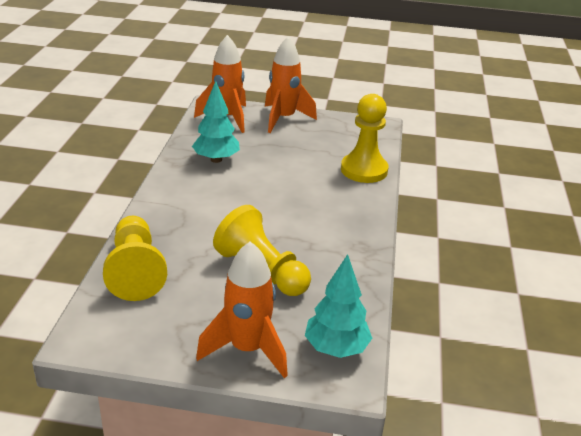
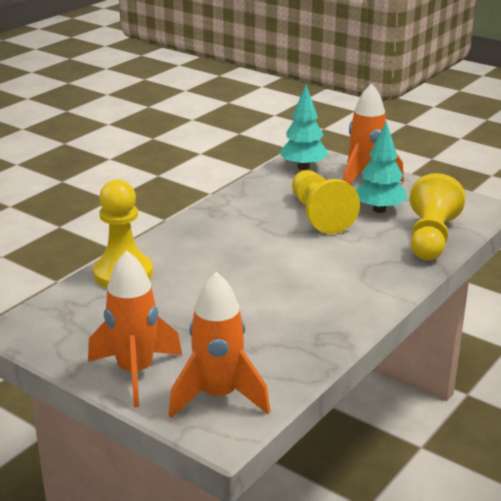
camera: 150 degrees left, 5 degrees down
turquoise tree [192,81,240,163] -> turquoise tree moved to [356,121,407,213]

